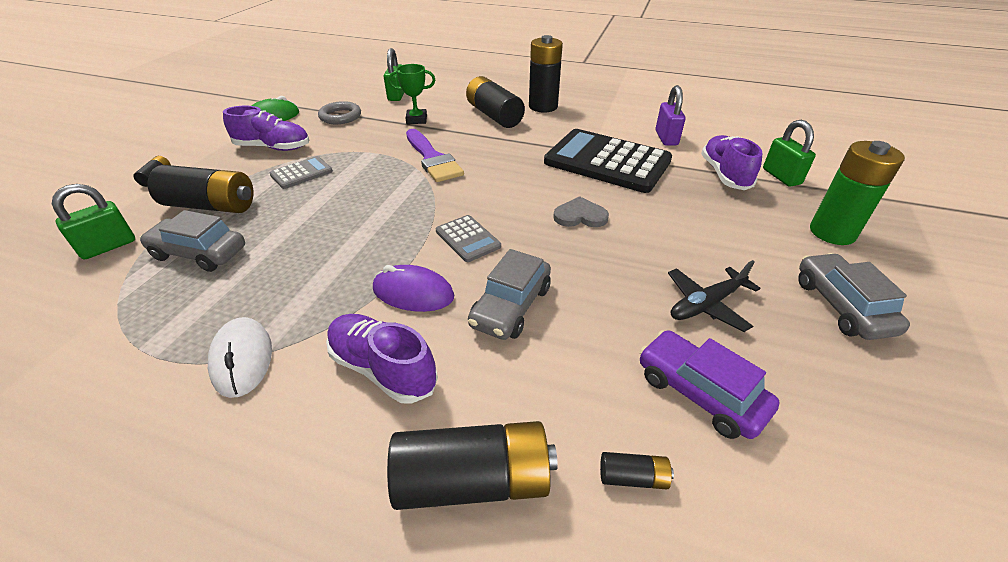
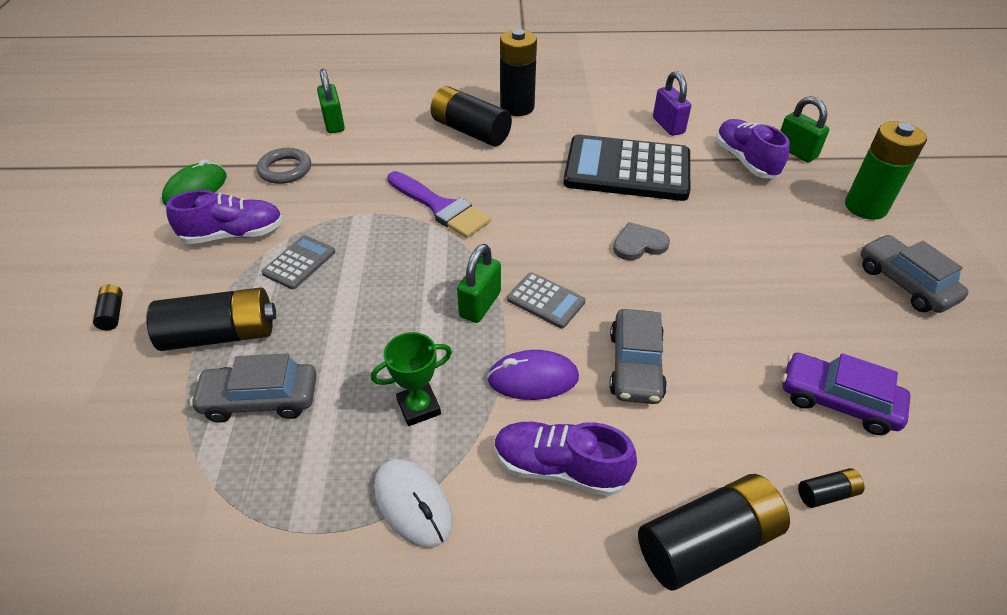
camera: 20 degrees left, 5 degrees up
green padlock [52,184,135,260] -> green padlock moved to [457,244,501,323]
green trophy [388,64,435,124] -> green trophy moved to [371,332,452,426]
black plane [668,260,761,332] -> none

